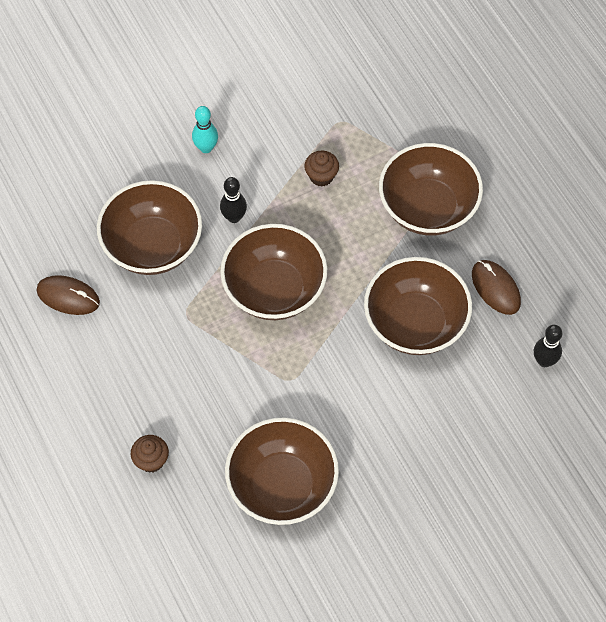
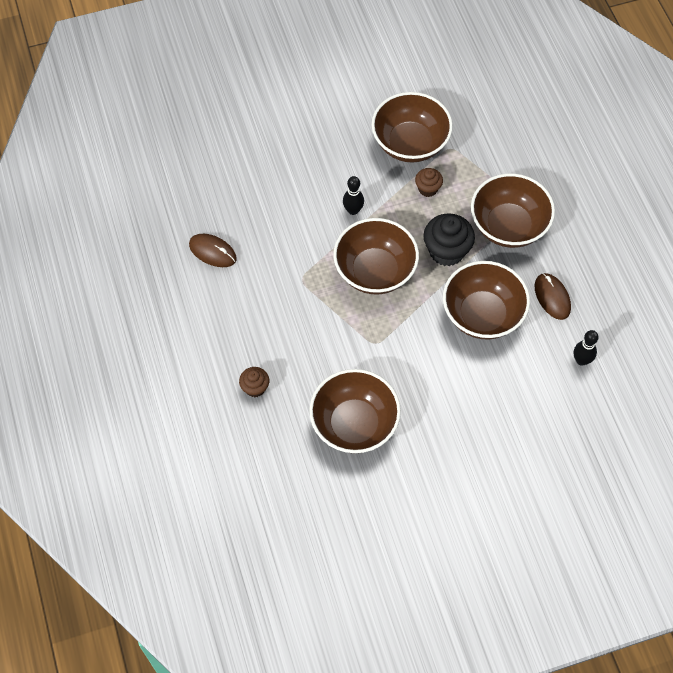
camera: 10 degrees right, 0 degrees up
brown bowl [97,180,202,275] -> brown bowl moved to [372,92,453,163]
turquoise bowling pin [192,106,218,153] -> none
none -> black cupcake [423,213,475,266]

